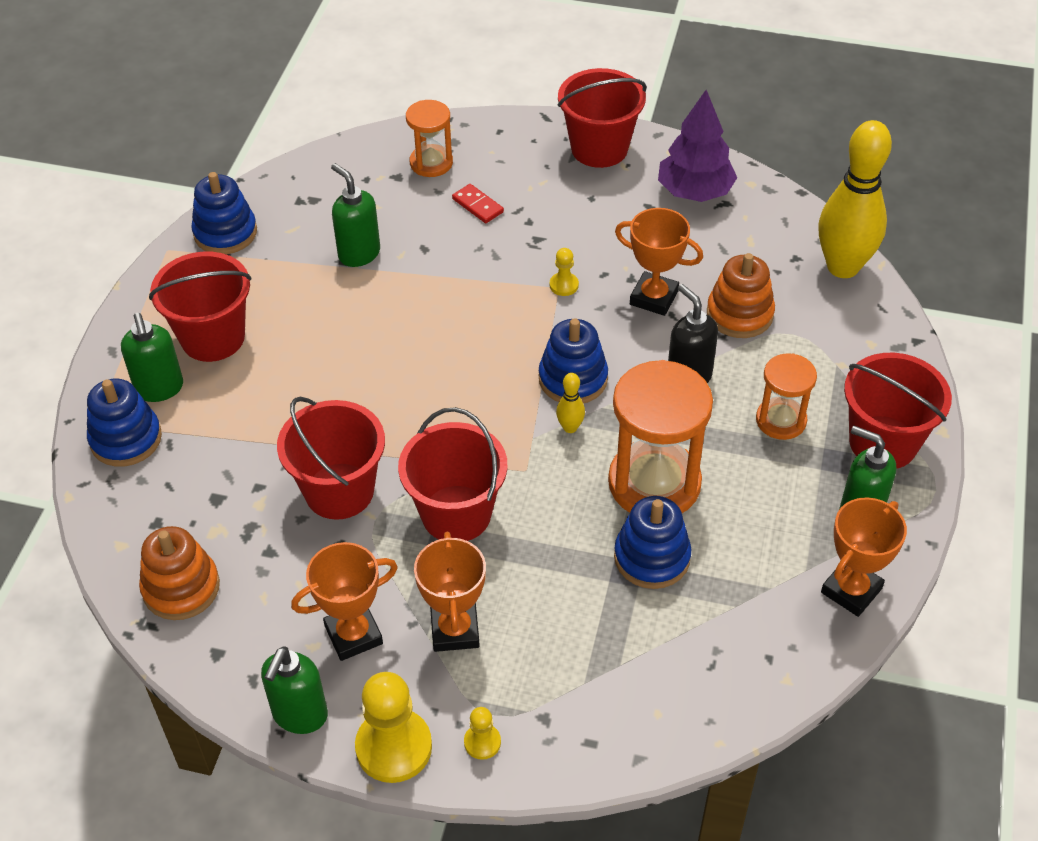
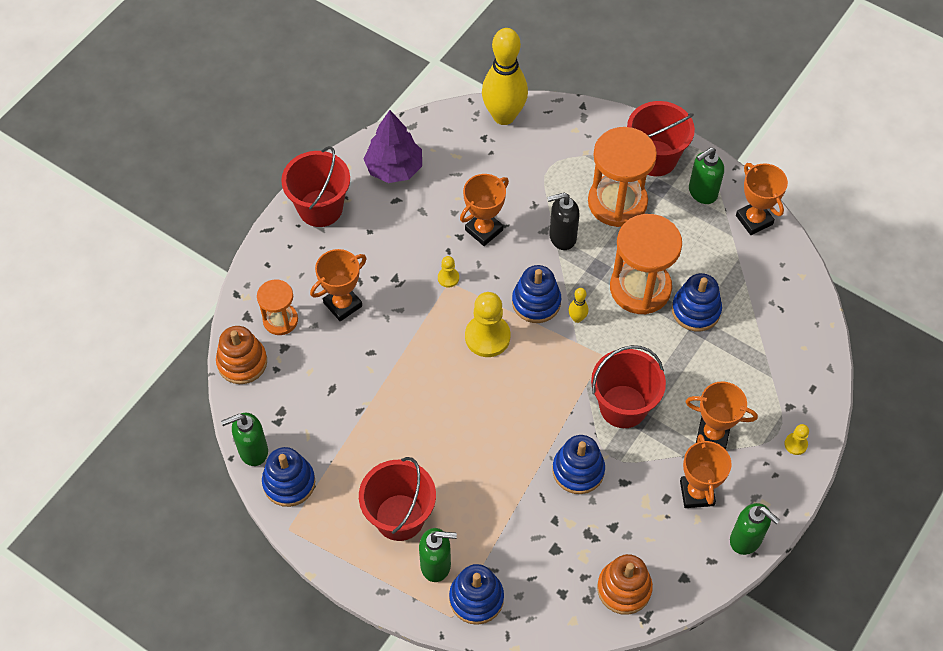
camera: 70 degrees left, 10 degrees up
red bucket [277,397,385,520] -> blue stacking toy [552,435,605,494]
green soap dispenser [331,163,380,267] -> green soap dispenser moved to [221,413,268,466]
yellow pawn [355,672,432,783] -> yellow pawn moved to [465,292,510,357]
red domino [452,184,504,223] -> orange trophy [310,249,367,321]
orange stacking toy [707,253,775,338] -> orange stacking toy moved to [216,326,267,384]
orange hourglass [756,353,817,440] -> orange hourglass [588,127,657,227], size x1.78

